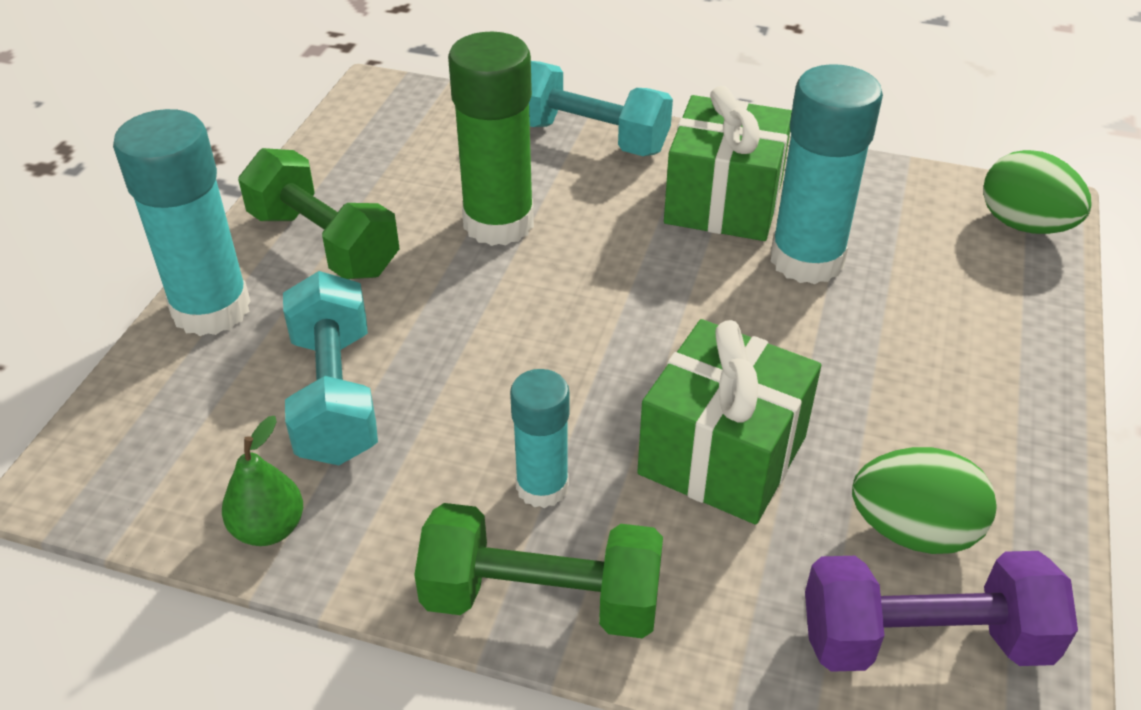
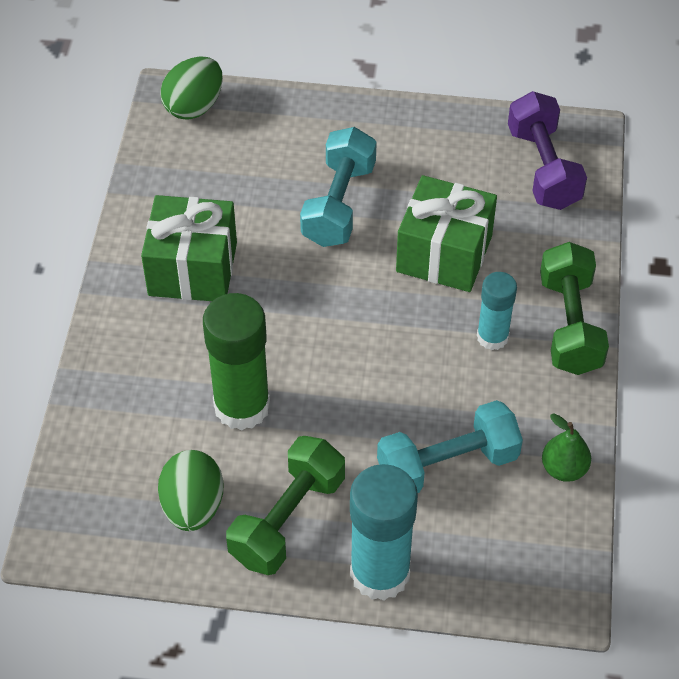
camera: 100 degrees left, 10 degrees up
turquoise dumbbell [529,61,673,156] -> turquoise dumbbell moved to [300,127,377,247]
turquoise glue stick [770,64,883,284] -> none
green egg [852,447,997,554] -> green egg moved to [158,450,224,531]

